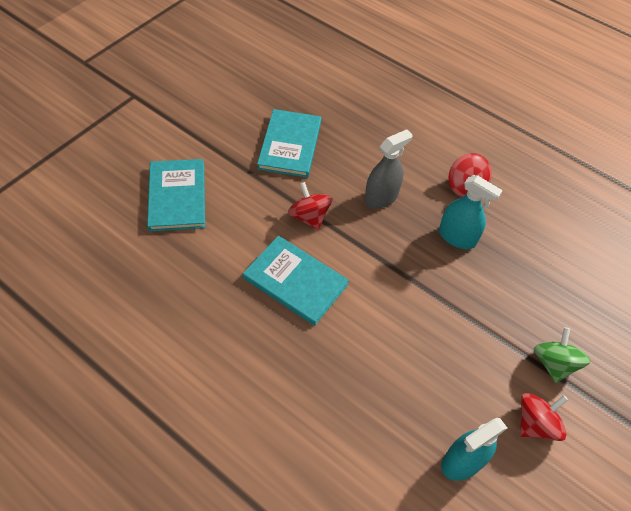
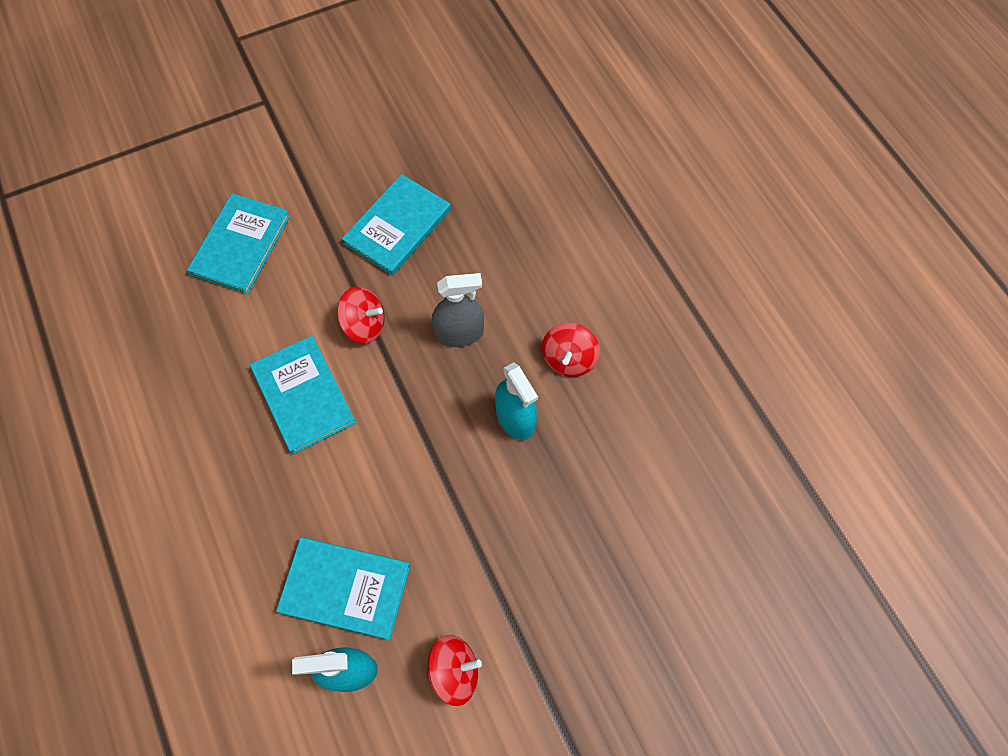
camera: 30 degrees right, 10 degrees up
red spinning top [288,182,333,230] -> red spinning top turned 105 degrees clockwise [337,286,385,344]
green spinning top [534,327,590,383] -> none
none -> turquoise book [276,537,410,640]

